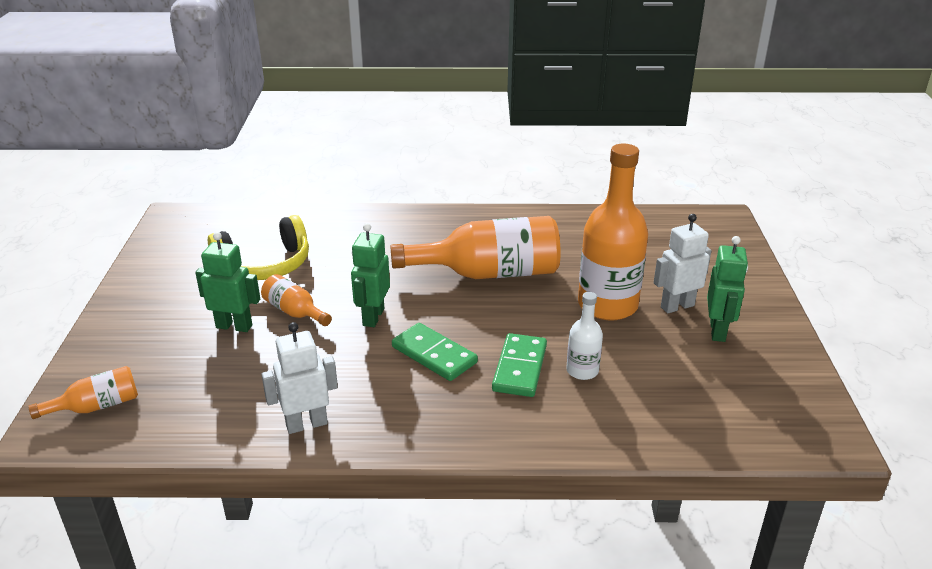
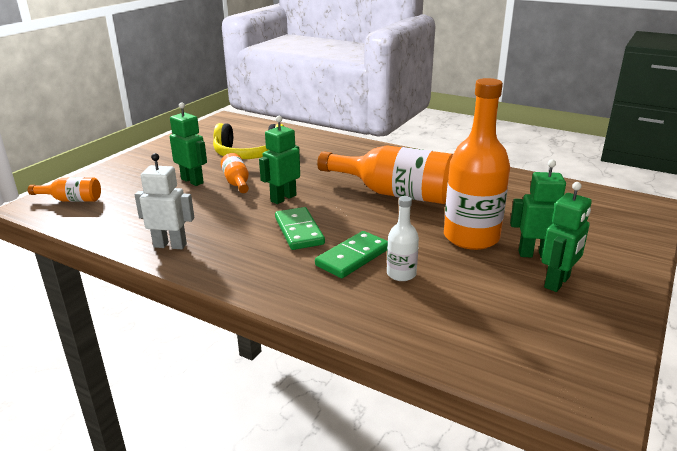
camera: 30 degrees right, 5 degrees down
white robot [654,214,711,313] -> green robot [510,159,566,258]

